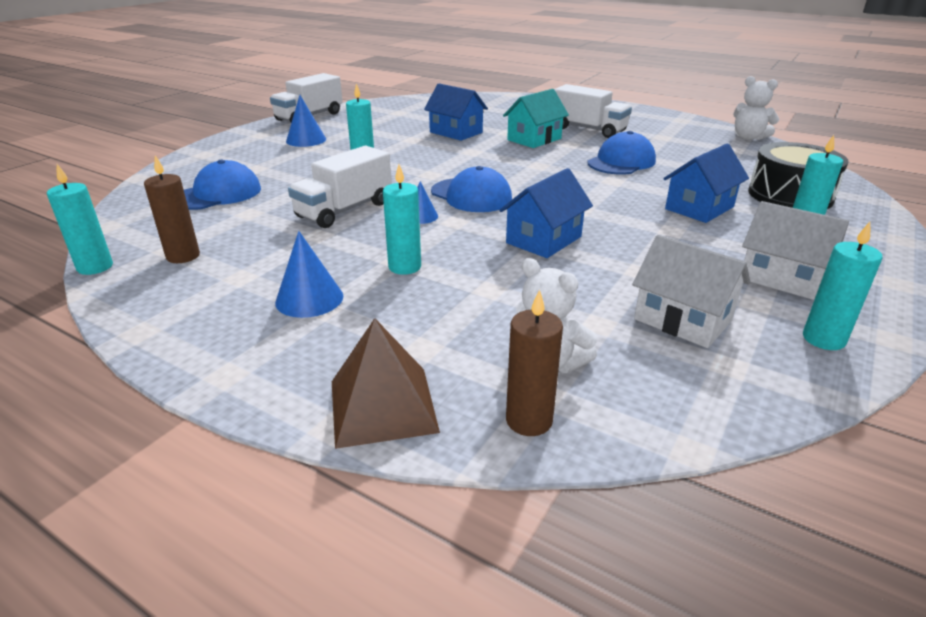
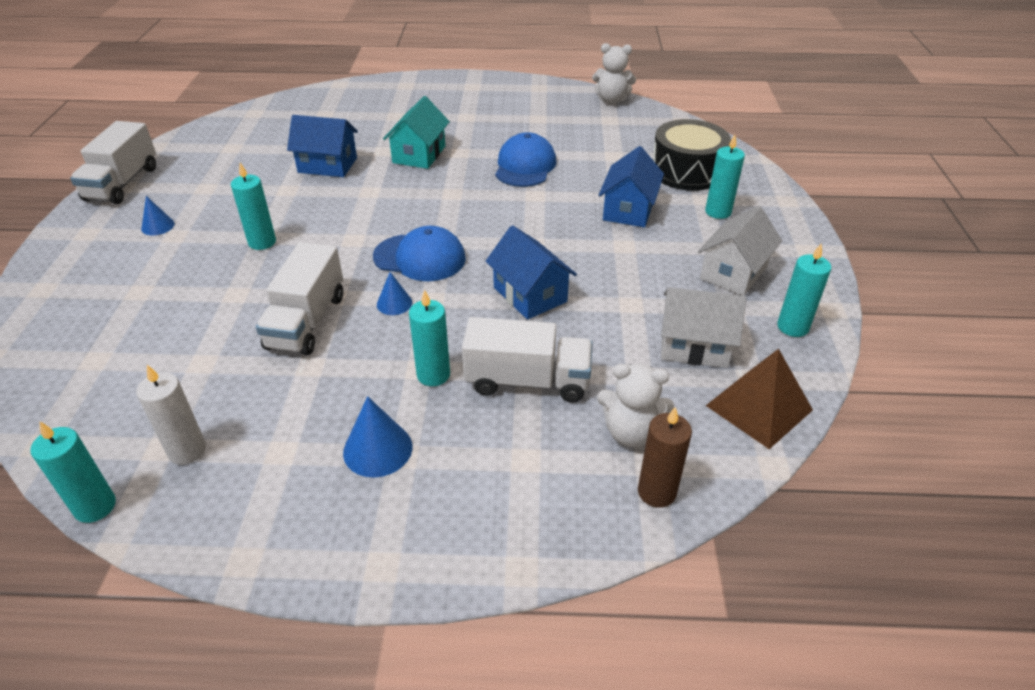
camera: 30 degrees left, 10 degrees up
brown candle [144,155,200,263] -> white candle [136,365,206,465]
blue cap [184,160,261,210] -> none
blue cone [286,95,326,147] -> blue cone [141,196,175,235], size x0.63
brown pyramid [332,318,440,449] -> brown pyramid moved to [706,349,813,449]
blue house [499,168,593,258] -> blue house turned 45 degrees counterclockwise [486,225,577,320]
white truck [554,84,632,138] -> white truck moved to [462,317,593,403]
white house [742,201,849,300] -> white house turned 60 degrees counterclockwise [698,206,782,296]

